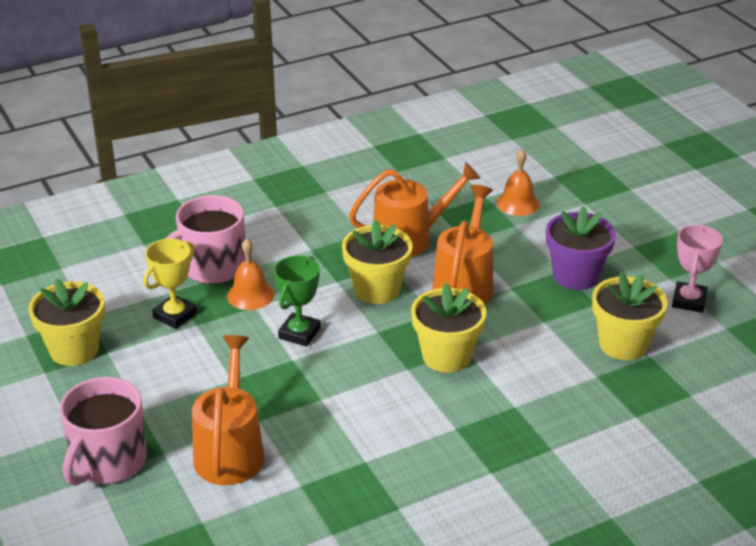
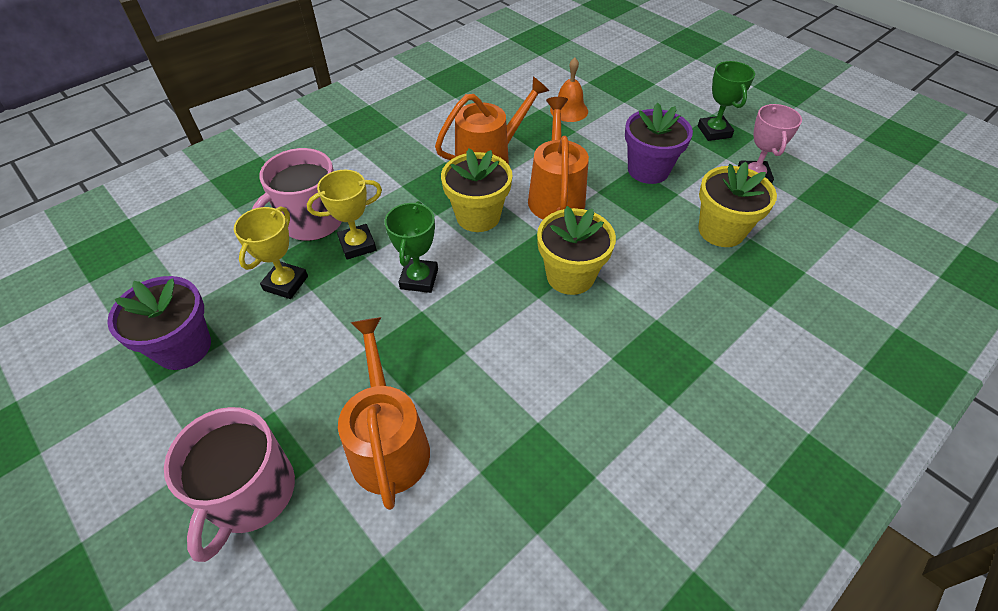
camera: 15 degrees left, 15 degrees up
yellow flower pot [28,278,105,366] -> purple flower pot [107,276,211,370]
orange bell [227,238,274,310] -> yellow trophy [307,170,382,260]
none -> green trophy [698,61,755,141]

